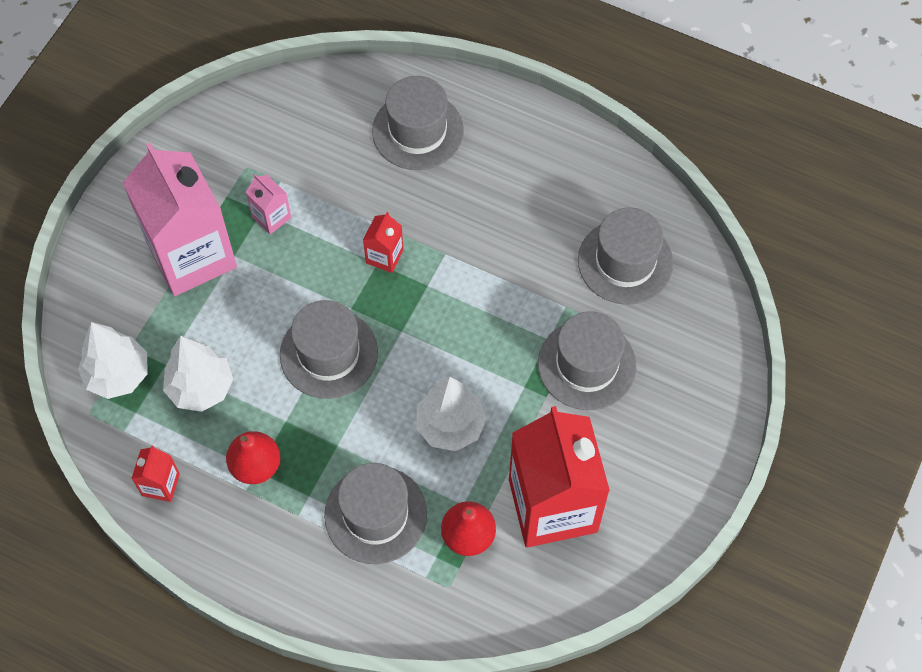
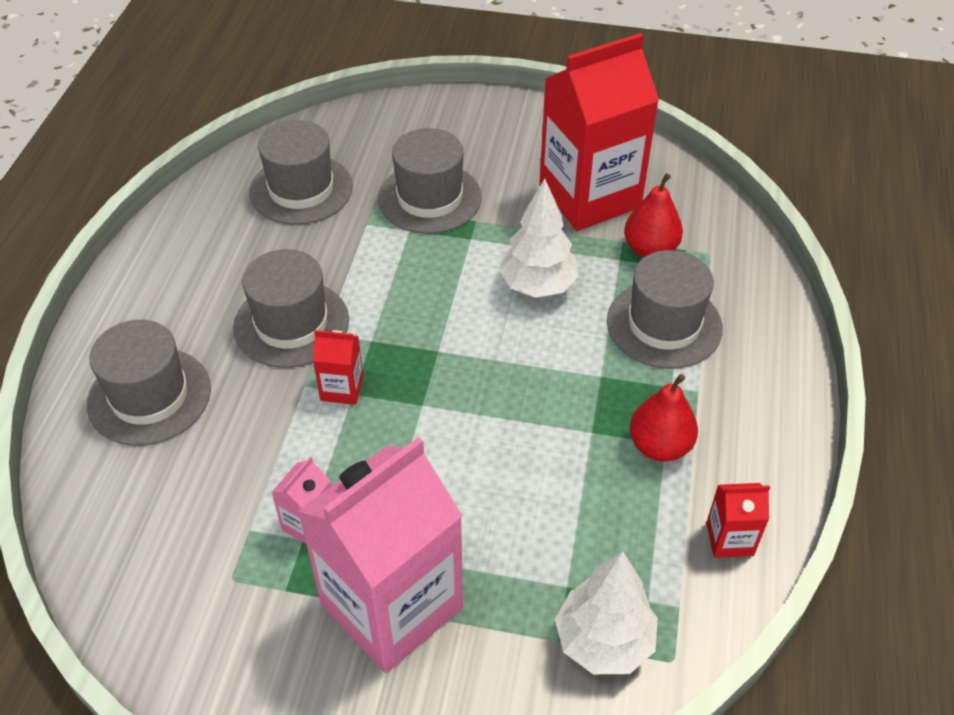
camera: 105 degrees left, 15 degrees down
white tree [163,336,233,412] -> none
grey hat [280,300,378,399] -> grey hat moved to [233,249,349,368]

